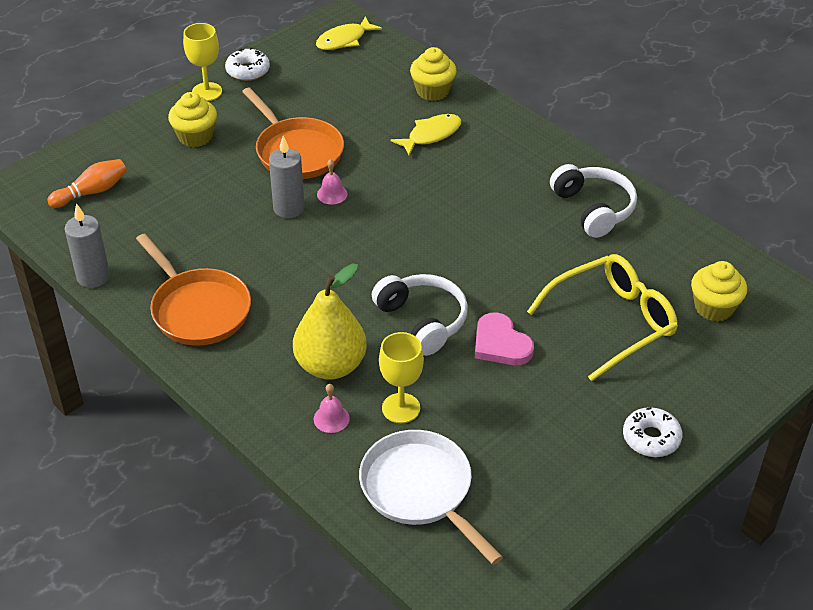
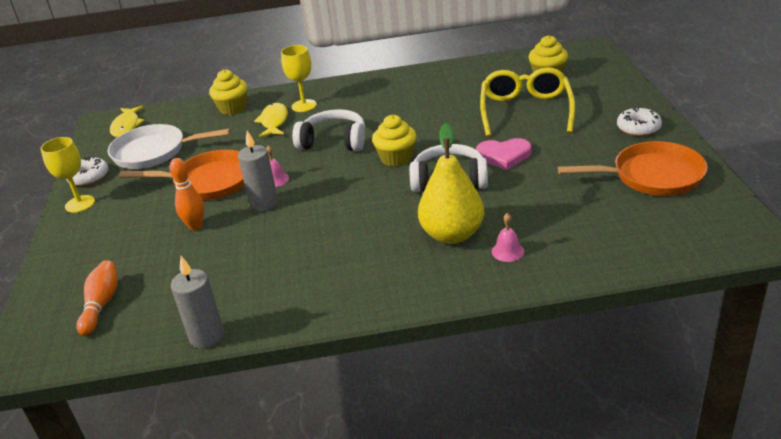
camera: 50 degrees left, 10 degrees down
orange pan [136,233,251,346] -> orange pan moved to [558,141,708,196]
yellow cupcake [168,92,217,147] -> yellow cupcake moved to [372,115,416,167]
white pan [359,430,503,565] -> white pan moved to [108,124,231,169]
yellow goblet [379,332,424,423] -> yellow goblet moved to [281,45,317,112]
white headphones [550,164,637,238] -> white headphones moved to [292,109,365,151]
none -> orange bowling pin [169,158,204,231]

